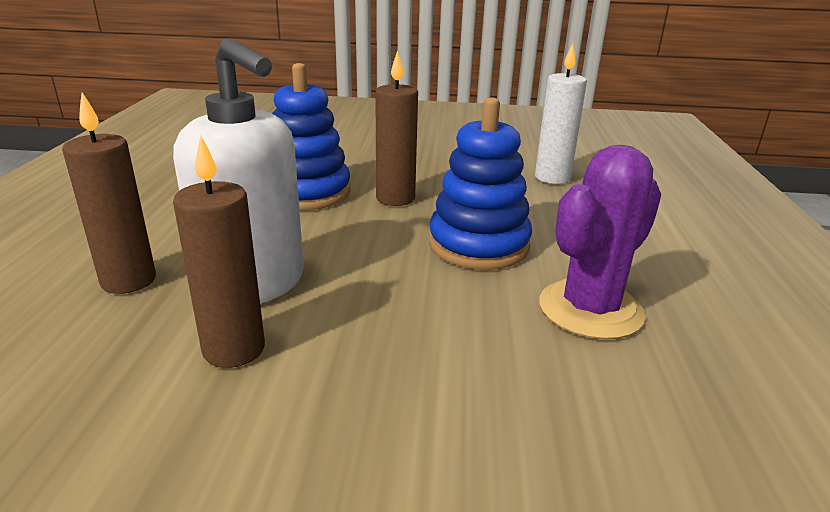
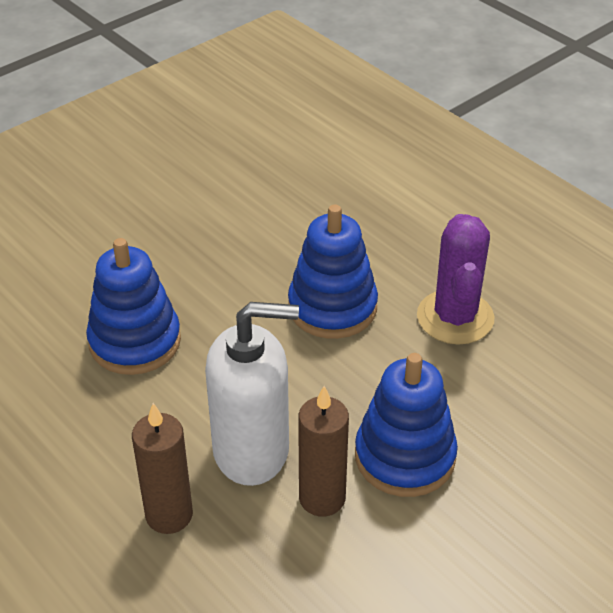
camera: 45 degrees left, 15 degrees up
brown candle [375,51,418,206] -> none
white candle [535,43,587,184] -> none
none -> blue stacking toy [355,353,458,497]

